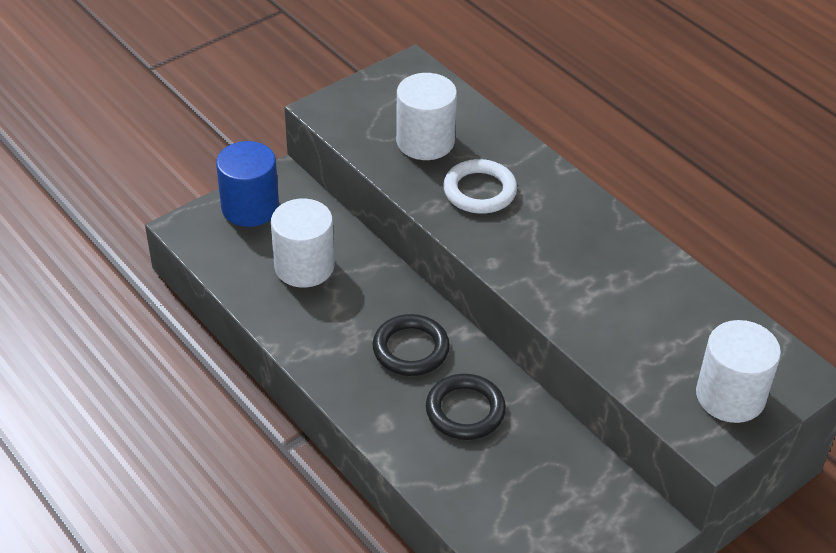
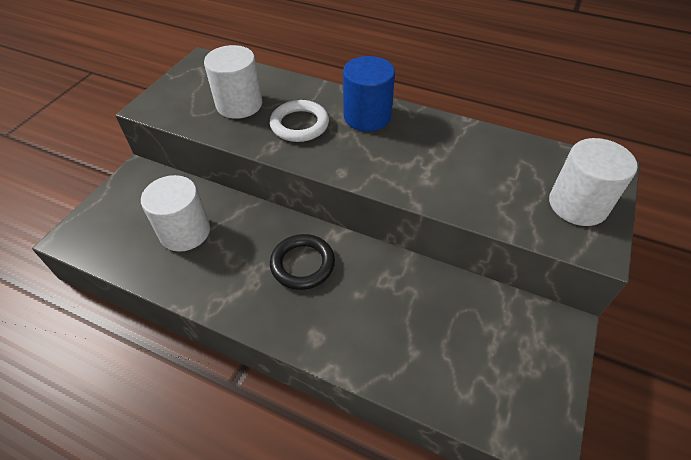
camera: 25 degrees left, 5 degrees up
blue cylinder [216,141,279,227] -> blue cylinder moved to [343,56,395,131]
black ring [426,373,506,440] -> none

